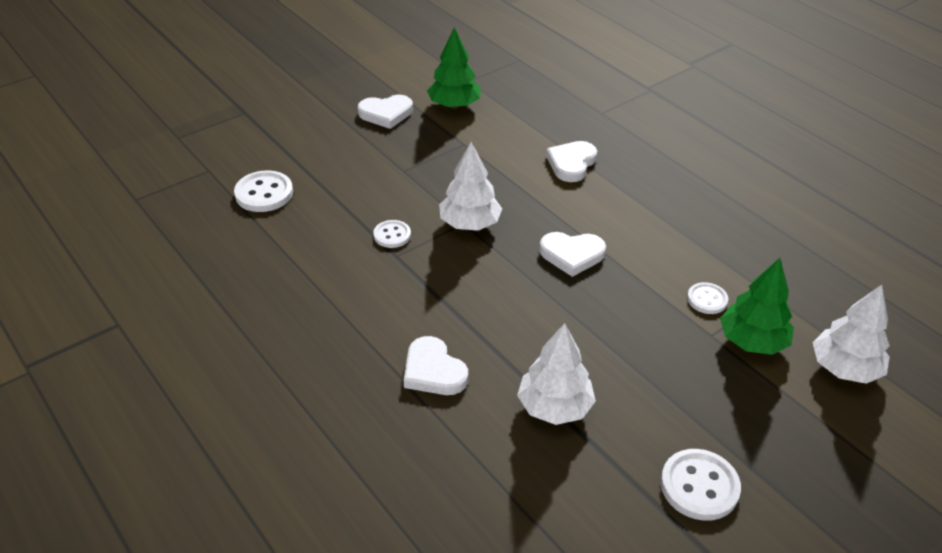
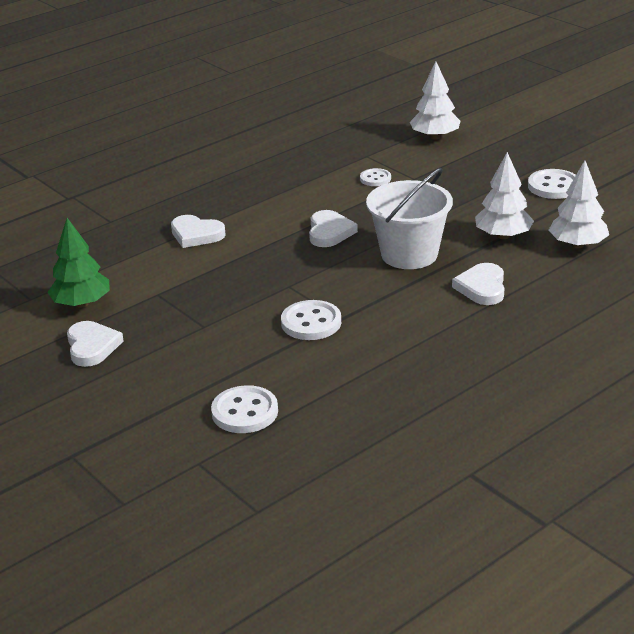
camera: 90 degrees left, 10 degrees down
white button [373,220,411,248] -> white button [281,300,341,340], size x1.62
white heart [404,336,468,395] -> white heart turned 135 degrees clockwise [452,263,504,305]
white tree [439,142,502,231] -> white tree moved to [549,160,609,248]
green tree [720,258,794,355] -> none
none -> white bucket [366,168,453,269]

